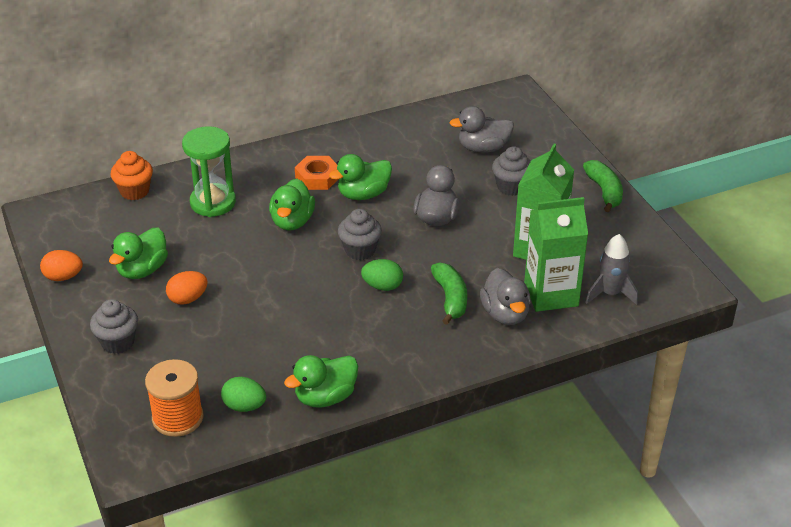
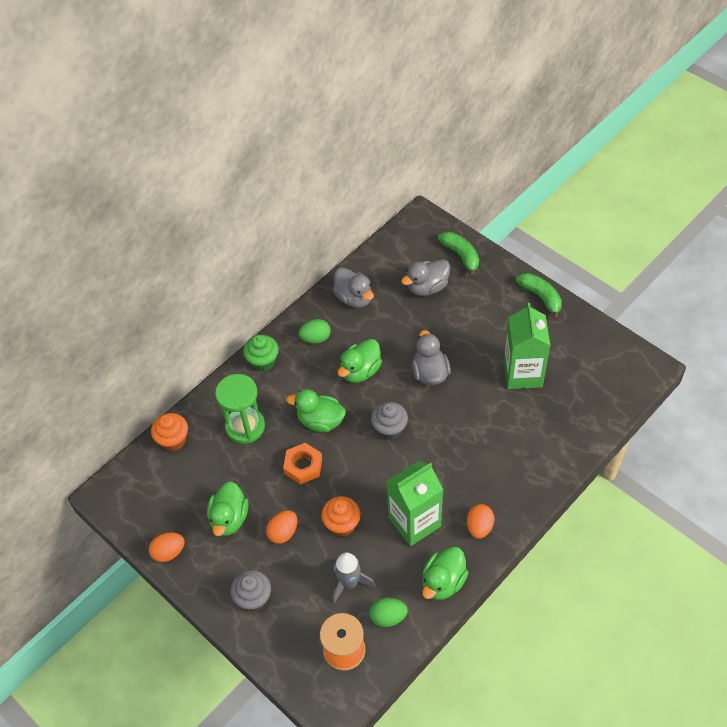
camera: 20 degrees left, 15 degrees up
green duck [269,179,315,230] -> green duck turned 120 degrees clockwise [286,389,346,432]
orange nut [295,156,338,190] -> orange nut moved to [283,443,322,484]
green egg [361,259,403,291] -> green egg moved to [298,319,331,344]
green banana [431,262,467,325] -> green banana moved to [438,232,479,277]
grey duck [480,268,531,325] -> grey duck moved to [333,267,374,308]
grey cupcake [492,146,531,196] -> none
green carton [524,197,588,312] -> green carton moved to [387,460,443,546]
grey rocket [585,234,638,305] -> grey rocket moved to [332,552,375,603]
none -> green cupcake [243,335,279,372]
none -> orange cupcake [321,496,361,536]
none -> orange egg [467,504,494,539]

